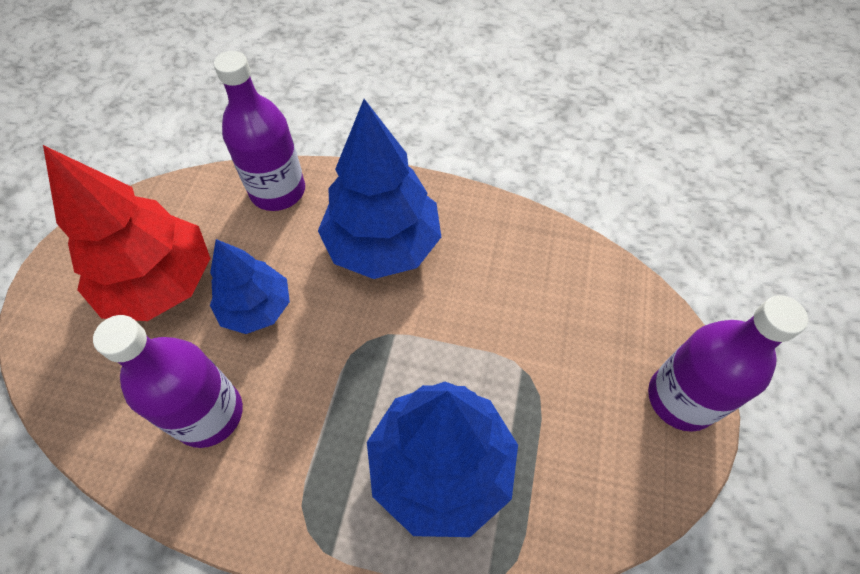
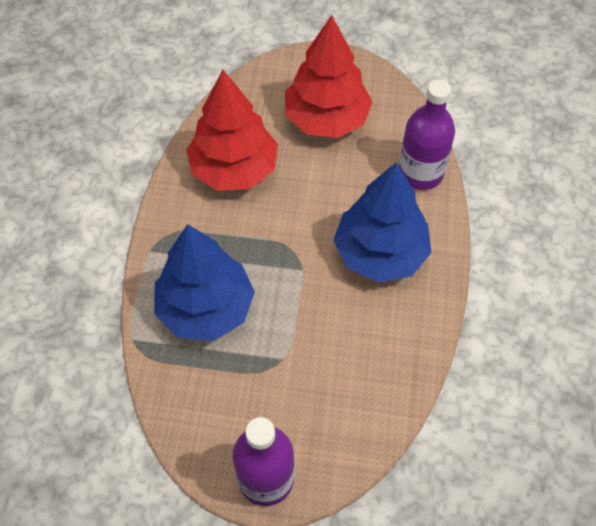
camera: 85 degrees right, 0 degrees up
purple bottle [93,315,243,448] -> red tree [186,70,278,191]
blue tree [210,239,290,334] -> none

